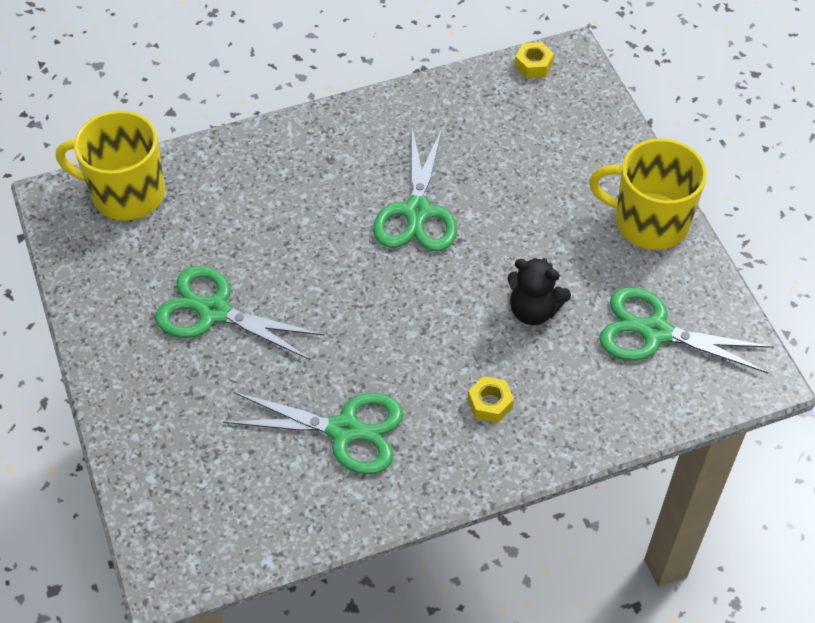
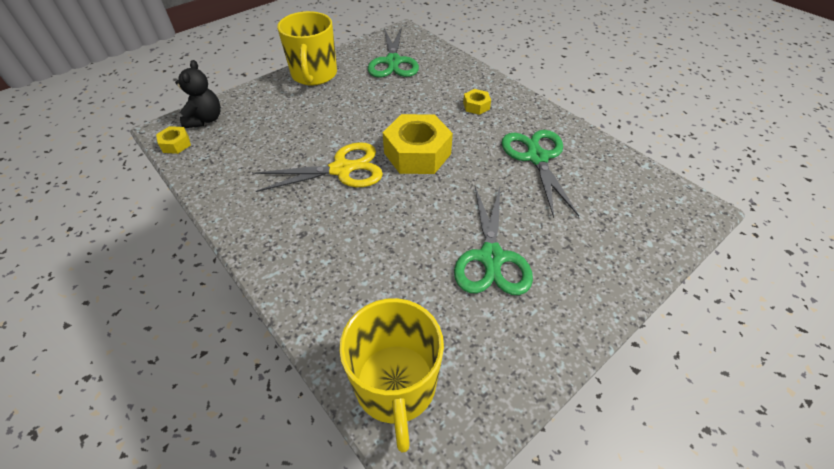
camera: 110 degrees left, 5 degrees down
green scissors [373,128,457,251] -> yellow scissors [255,142,383,192]
black teddy bear [507,258,571,325] -> black teddy bear moved to [175,60,221,128]
none -> yellow nut [383,114,453,174]

